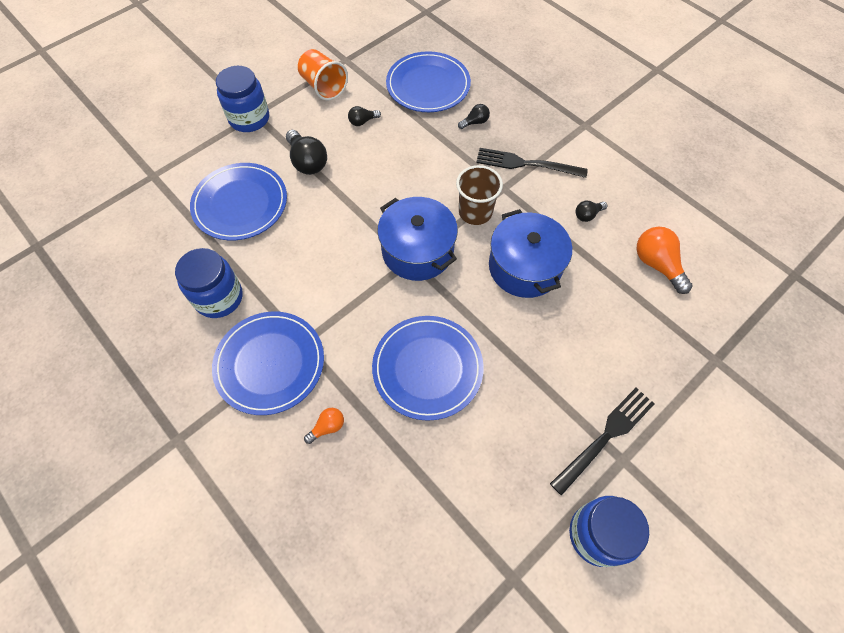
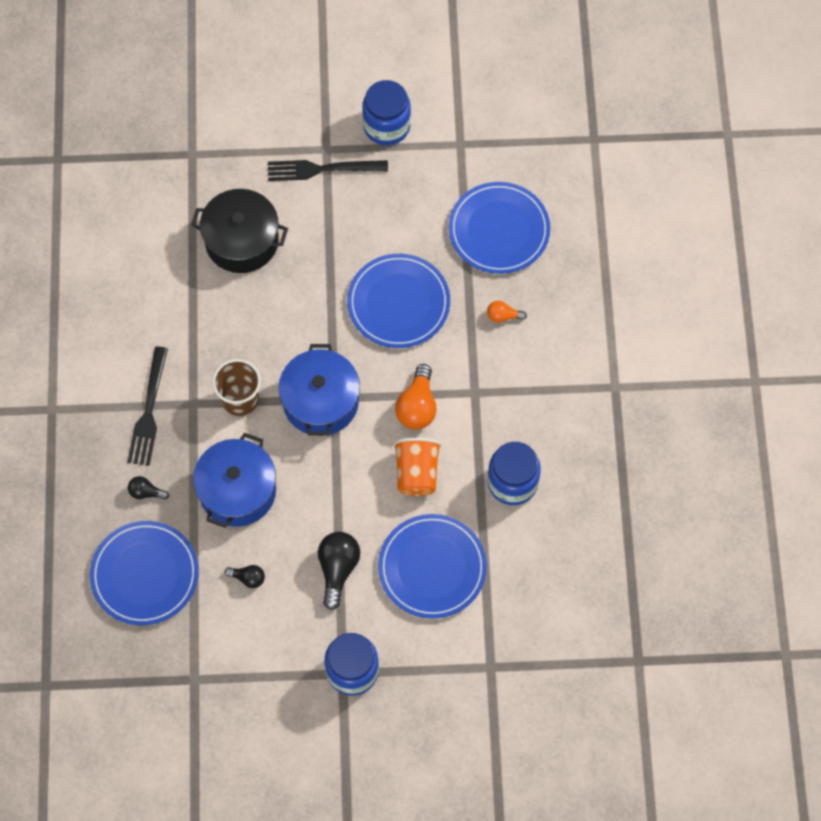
camera: 140 degrees left, 5 degrees up
blue plate [212,312,324,415] -> blue plate moved to [449,182,550,274]
orange cup [298,49,348,100] -> orange cup moved to [393,438,441,496]
black fork [476,148,588,178] -> black fork turned 45 degrees clockwise [128,347,168,466]
blue pot [489,209,572,298] -> blue pot moved to [193,433,276,528]
black light bulb [575,201,608,222] -> none
orange light bulb [637,227,693,294] -> orange light bulb moved to [395,364,437,430]
none -> black pot [191,189,288,273]

